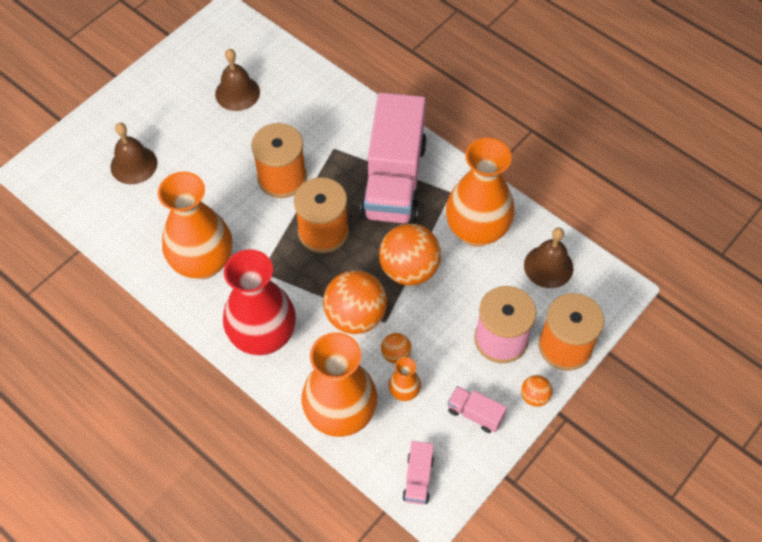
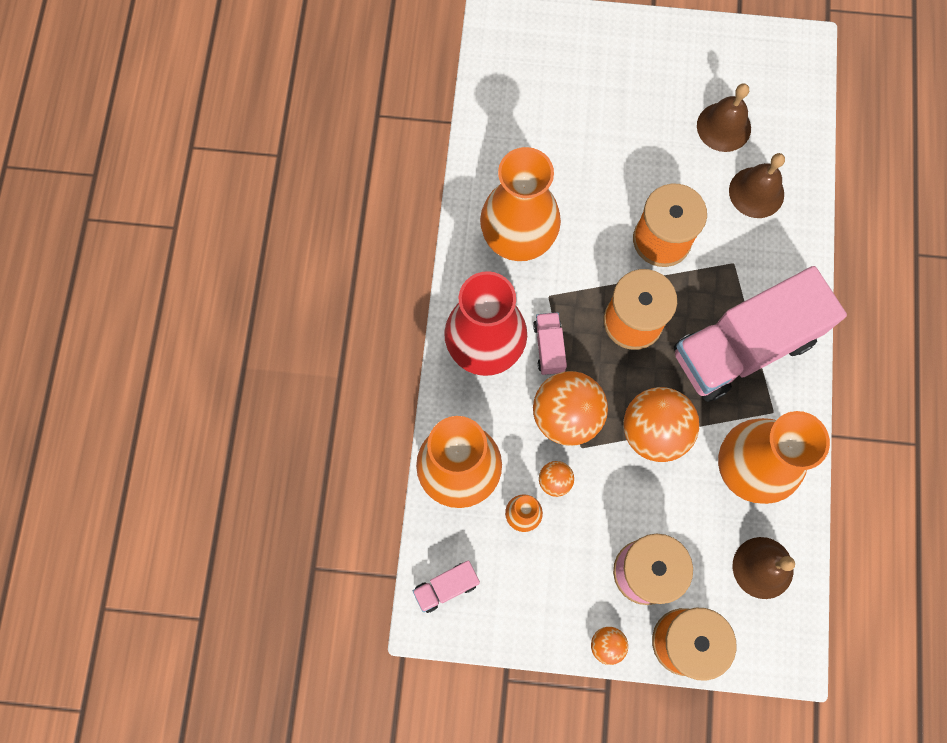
camera: 55 degrees right, 15 degrees up
brown bell [111,123,157,184] -> brown bell moved to [729,153,785,218]
pink truck [447,386,507,433] -> pink truck moved to [533,312,567,375]

